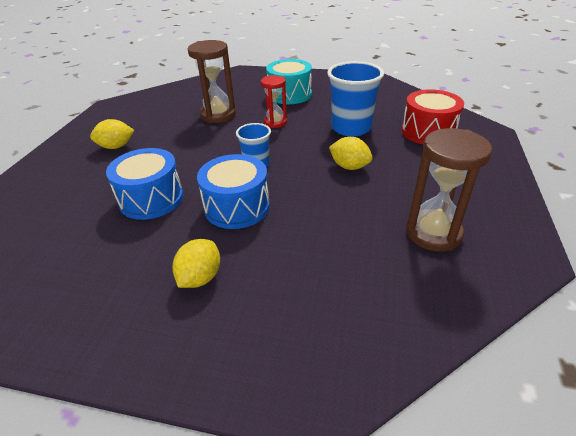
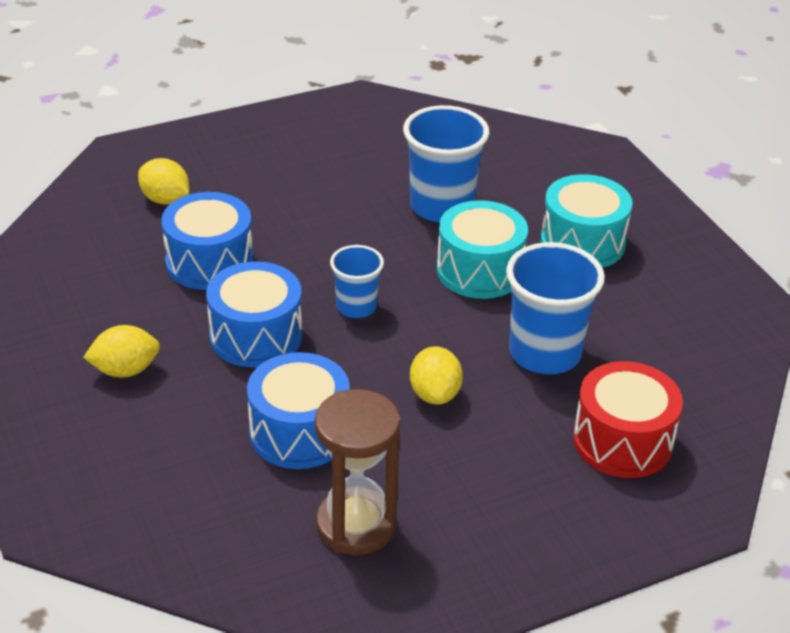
camera: 50 degrees right, 0 degrees up
yellow lemon [90,119,135,149] -> yellow lemon moved to [138,158,189,205]
brown hourglass [188,40,236,123] -> blue cup [403,105,489,222]
red hourglass [261,75,287,128] -> turquoise drum [437,200,528,299]
none -> blue drum [247,352,350,469]

